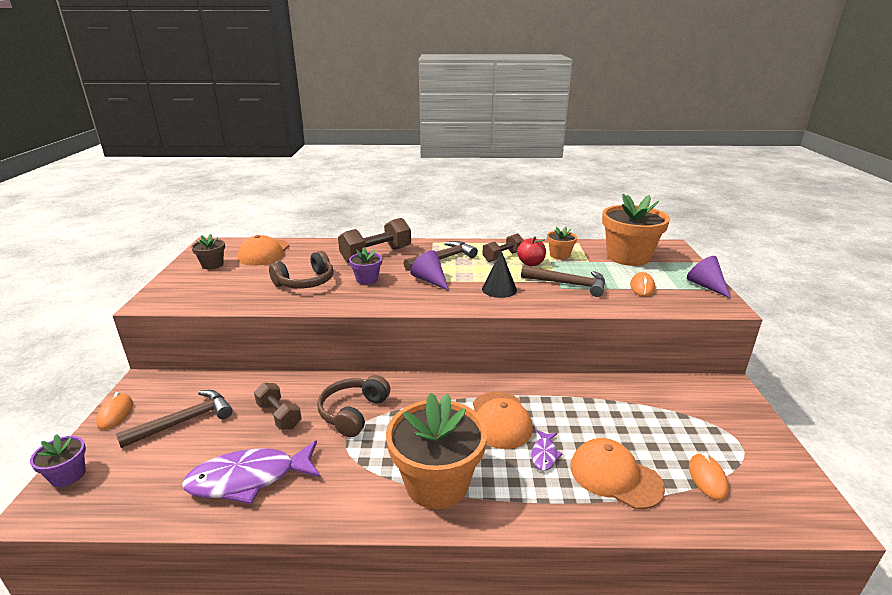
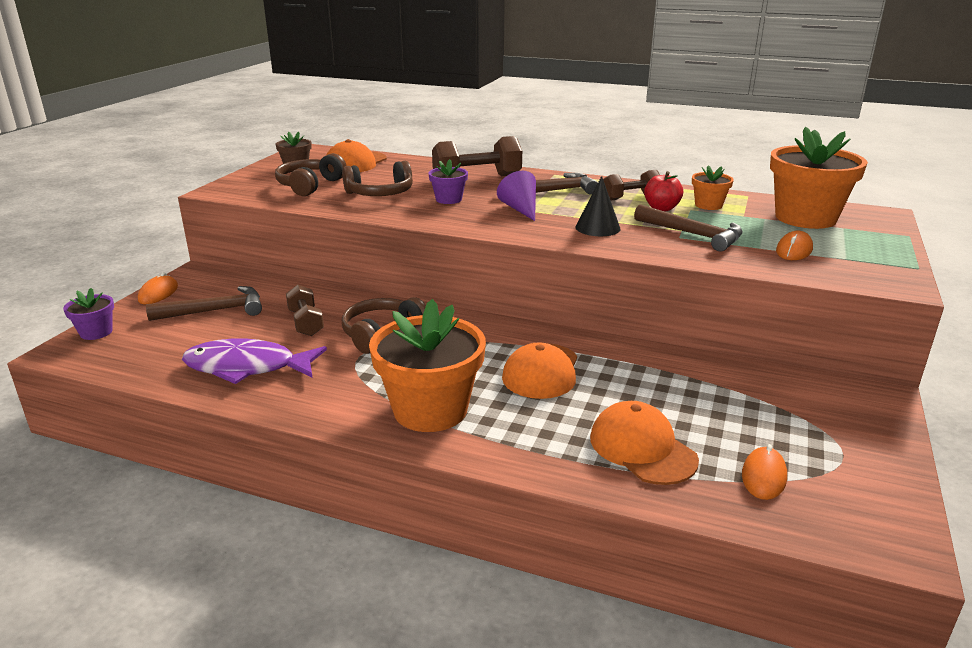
camera: 20 degrees right, 0 degrees up
purple fish [532,430,563,471] -> none
purple cone [687,256,731,299] -> none
none -> brown headphones [275,153,346,196]

